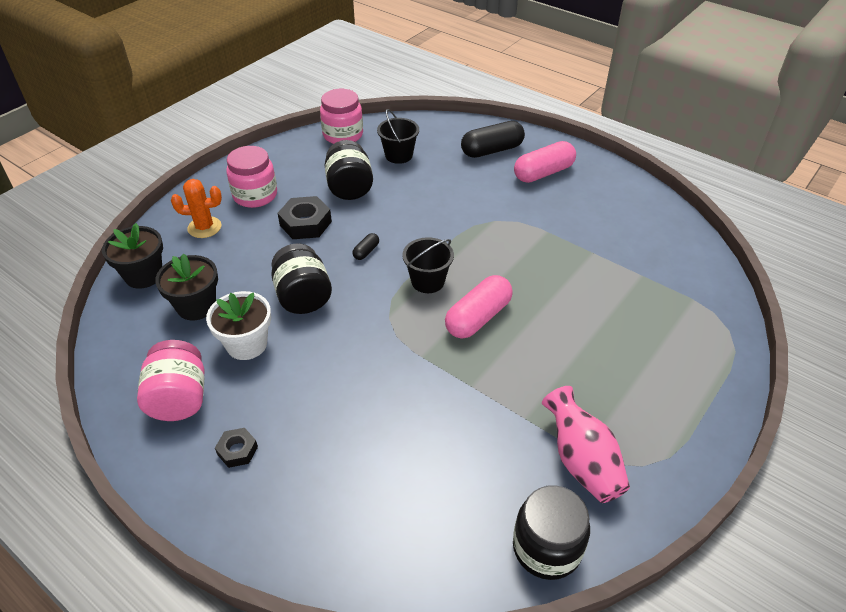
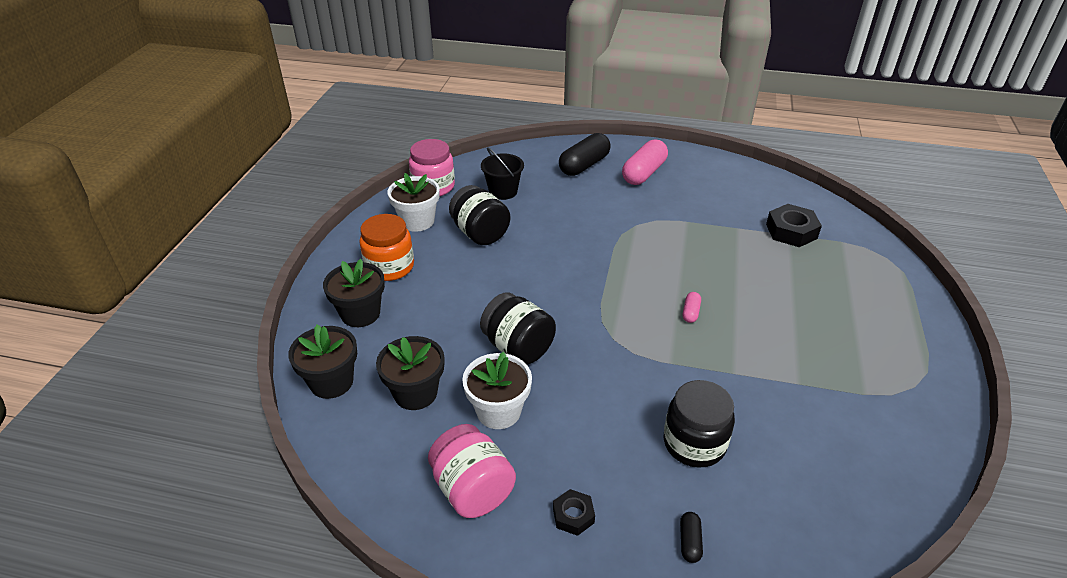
camera: 25 degrees left, 5 degrees down
orange cactus [171,179,222,238] -> black flower pot [323,259,385,327]
pink jar [226,146,277,208] -> orange jar [360,214,414,281]
black nut [278,196,332,239] -> black nut moved to [766,204,822,247]
black capsule [352,233,379,260] -> black capsule moved to [680,512,703,563]
black bucket [402,237,454,293] -> none
pink capsule [445,275,513,339] -> pink capsule [683,292,701,323], size x0.46
black jar [513,485,590,580] -> black jar moved to [664,380,735,468]
pink vase [542,386,630,503] -> none
none -> white flower pot [388,173,440,232]

